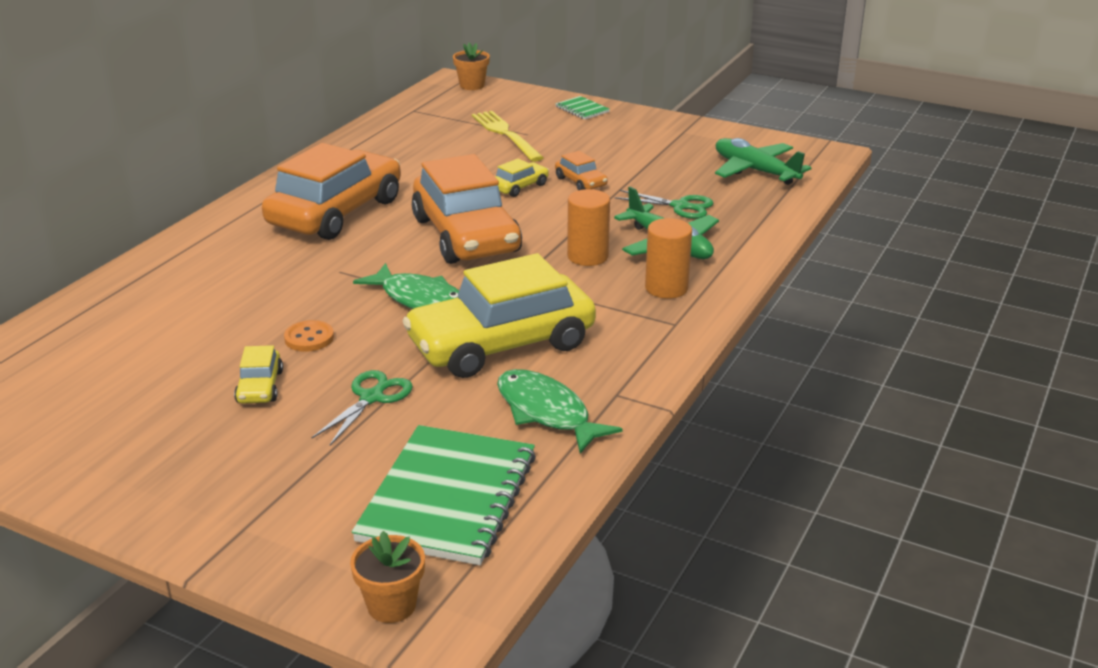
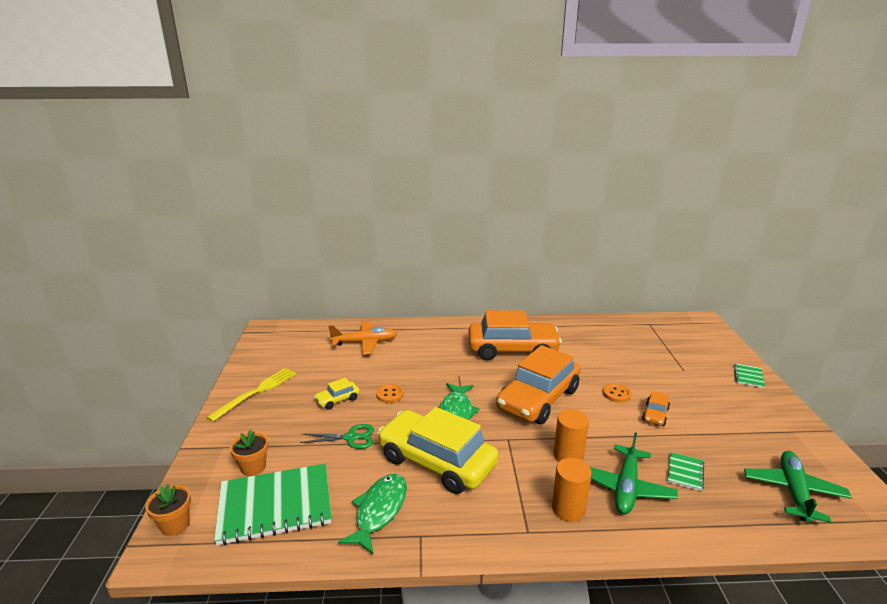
camera: 60 degrees right, 5 degrees down
orange flower pot [453,42,490,90] -> orange flower pot moved to [230,430,268,476]
yellow fork [472,111,544,162] -> yellow fork moved to [206,368,296,422]
yellow car [495,159,549,197] -> orange button [603,384,631,403]
green scissors [615,190,714,219] -> green notebook [668,452,704,491]
none -> orange plane [328,321,397,355]

